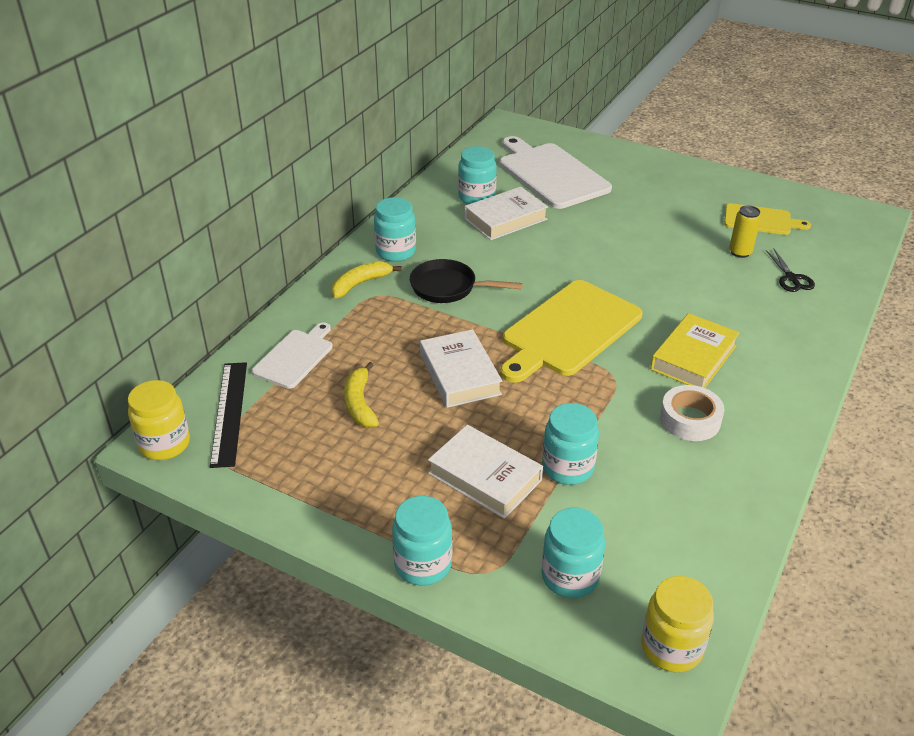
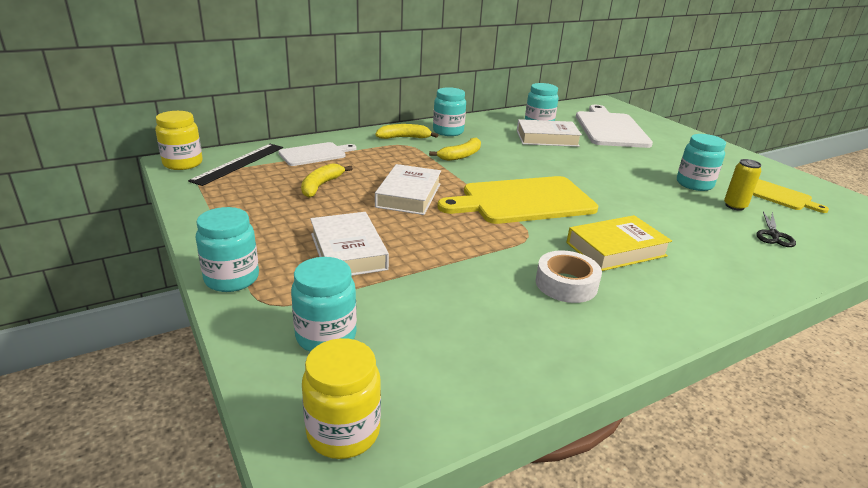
camera: 30 degrees right, 10 degrees down
black pan [410,259,523,303] -> yellow banana [429,137,481,161]
turquoise jar [542,403,599,485] -> turquoise jar moved to [677,134,726,191]

